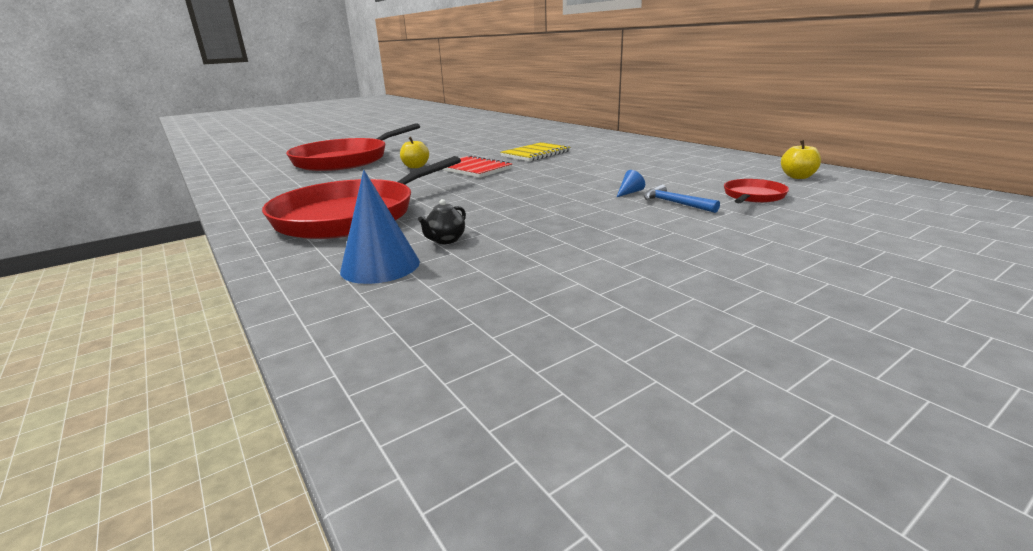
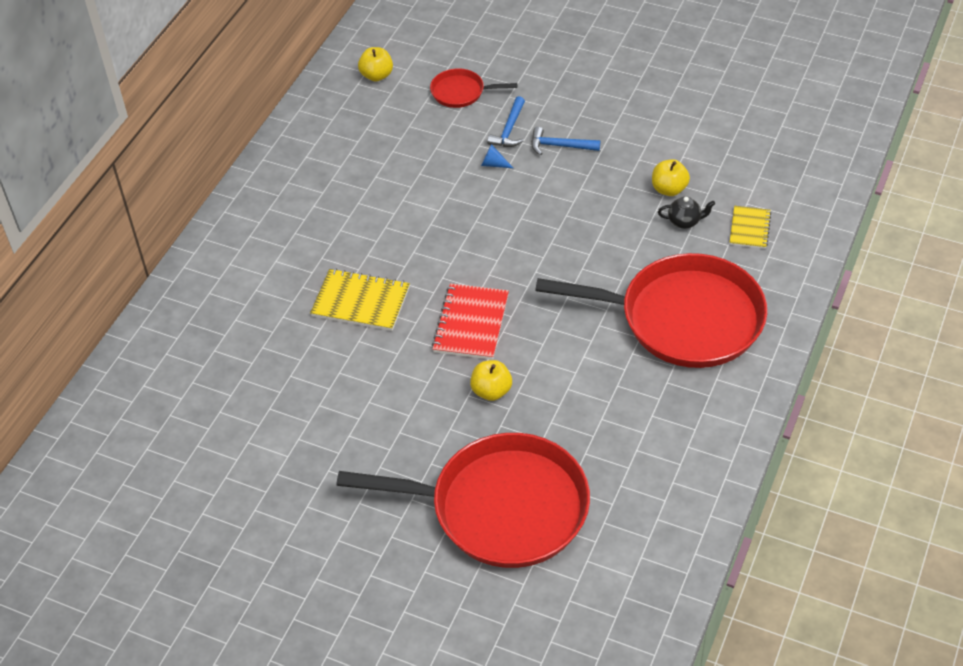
camera: 120 degrees left, 25 degrees up
blue cone [340,170,420,284] -> yellow notebook [729,206,771,249]
none -> blue hammer [531,127,600,155]
none -> yellow apple [652,159,690,196]

